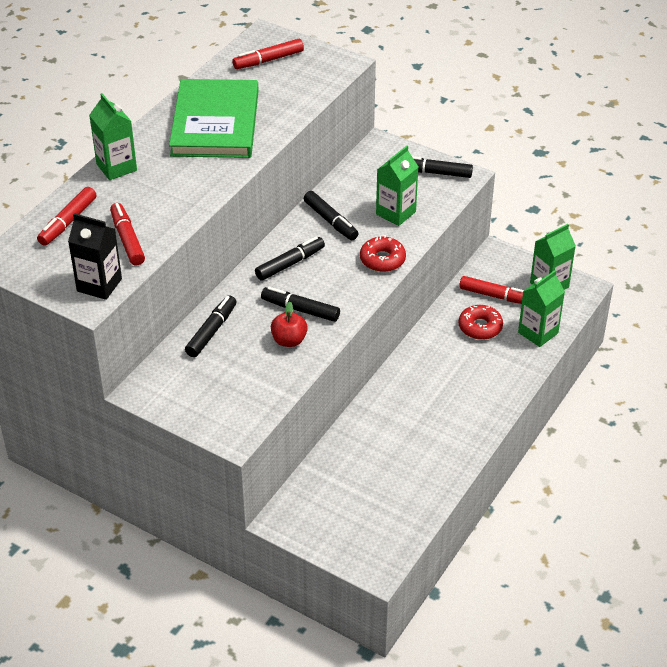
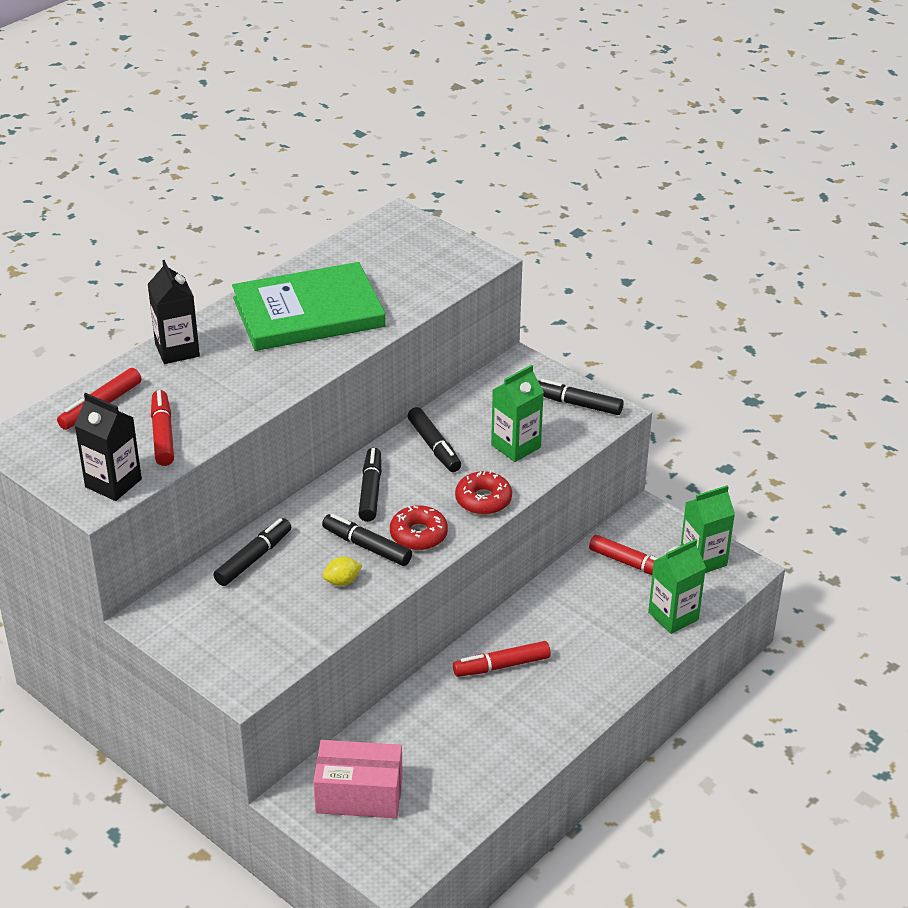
camera: 10 degrees right, 5 degrees down
green carton [89,93,137,180] -> black carton [148,260,200,364]
green book [169,79,259,158] -> green book turned 60 degrees clockwise [232,262,386,351]
red marker [232,39,304,69] -> red marker moved to [453,641,551,677]
black marker [255,236,325,281] -> black marker turned 60 degrees counterclockwise [358,448,382,522]
red apple [271,302,308,347] -> yellow lemon [323,557,362,586]
red donut [459,305,503,340] -> red donut moved to [390,505,448,550]
none -> pink box [313,740,403,818]

